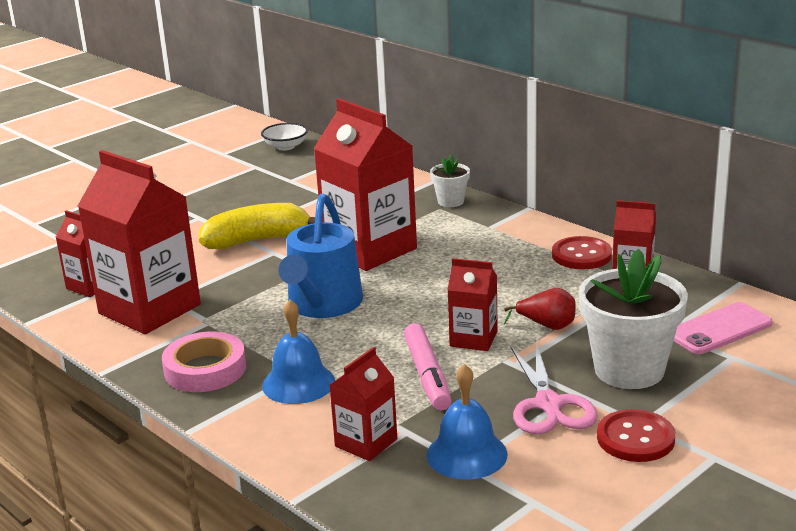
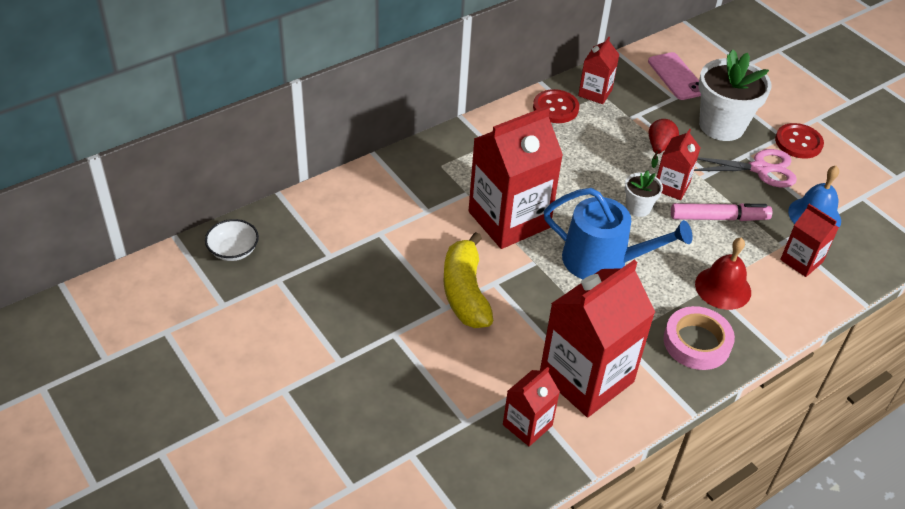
camera: 85 degrees left, 20 degrees up
blue bell [262,300,335,404] -> red bell [695,238,751,310]
white flower pot [430,155,470,207] -> white flower pot moved to [625,170,663,217]

